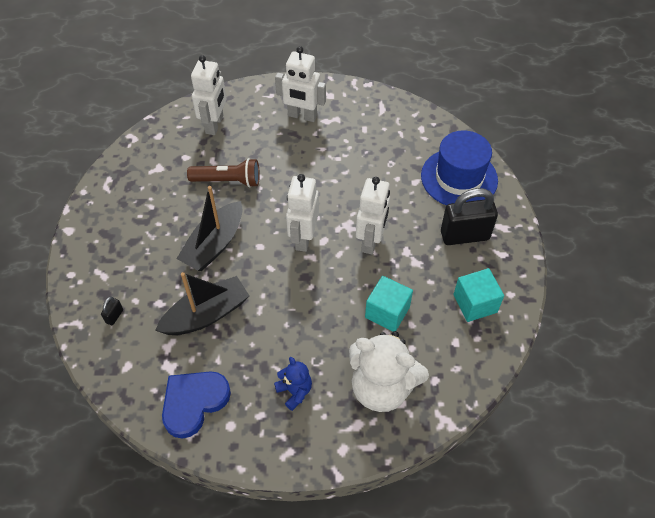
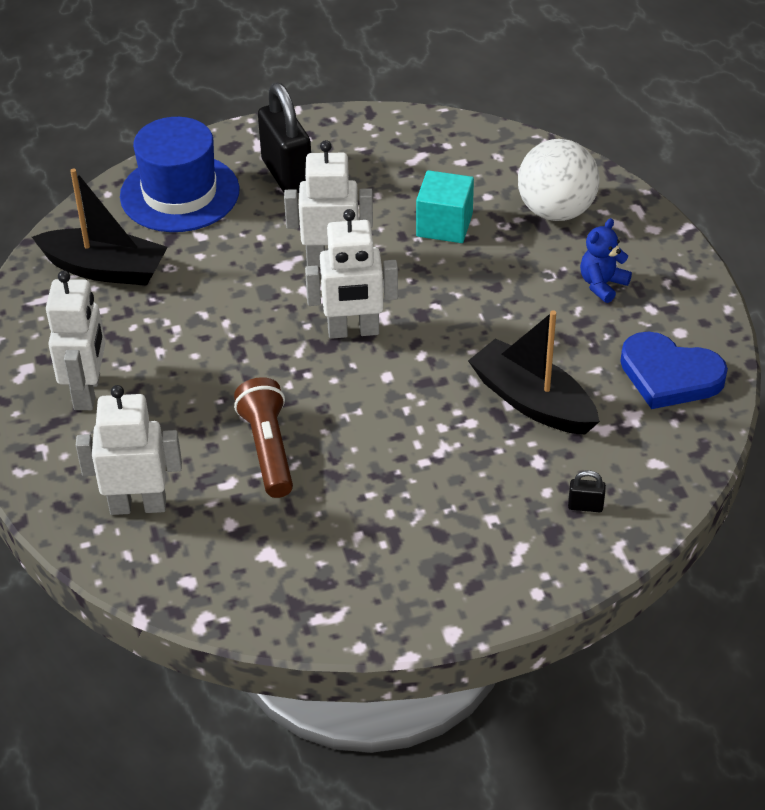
camera: 105 degrees left, 10 degrees down
black boat [176,186,242,271] -> black boat moved to [32,168,168,286]
white teddy bear [349,331,429,412] -> white ball [518,139,600,221]
turquoise cube [453,268,504,322] -> none

